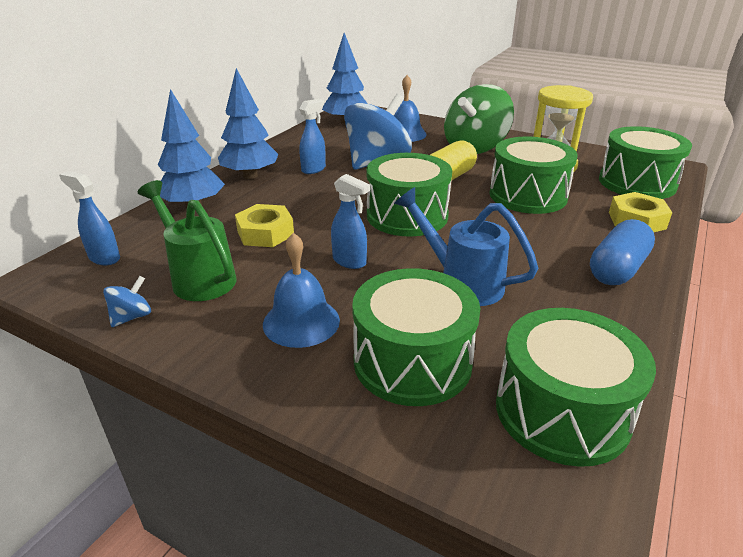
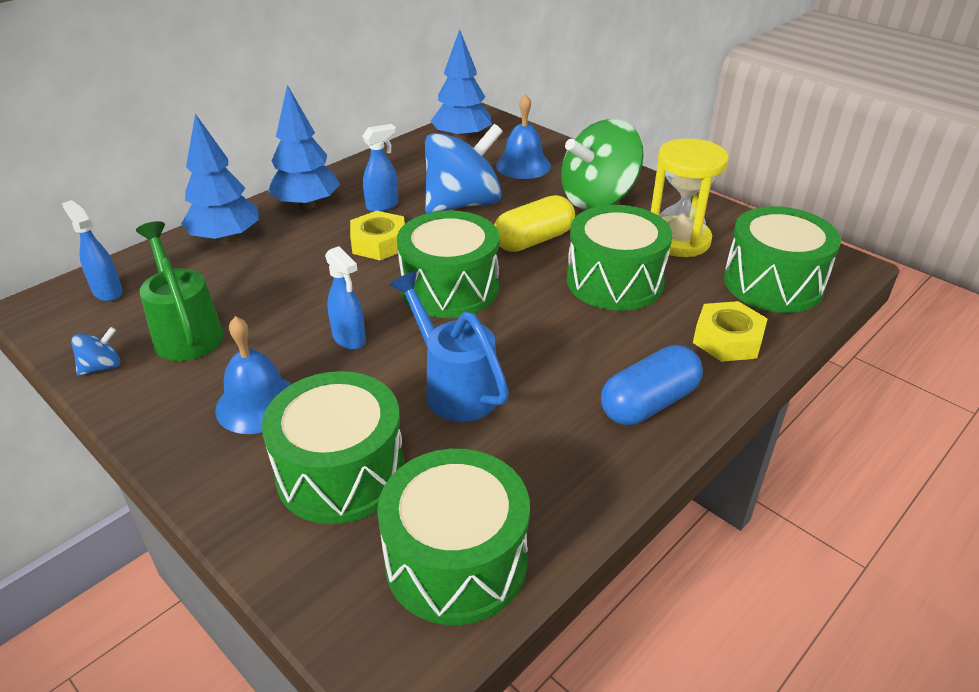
camera: 15 degrees right, 5 degrees up
yellow nut [235,204,294,247] -> yellow nut moved to [350,211,405,260]

